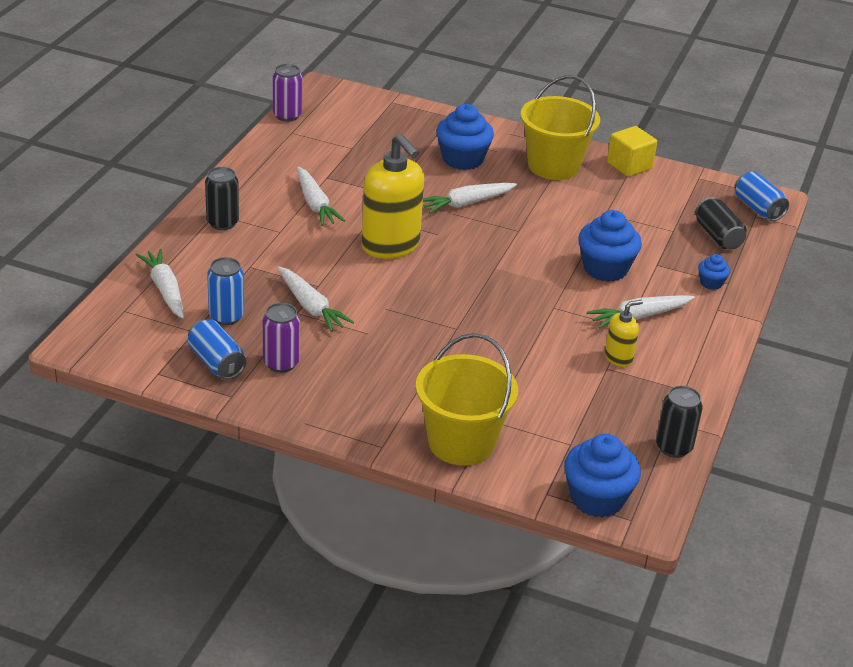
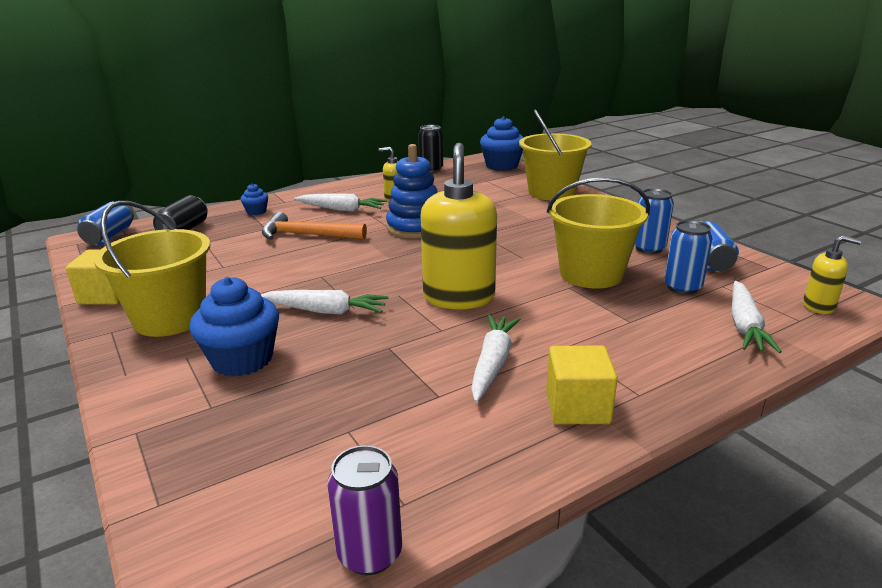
camera: 140 degrees left, 10 degrees down
black can [205,167,239,230] -> none
purple can [263,303,300,373] -> blue can [635,188,674,254]
white carrot [277,266,354,332] -> yellow bucket [547,177,650,289]
blue cupcake [578,210,642,282] -> orange hammer [262,212,367,240]
none -> blue stacking toy [386,144,438,239]
none -> yellow cube [546,346,618,424]
none -> yellow soap dispenser [803,235,862,314]

